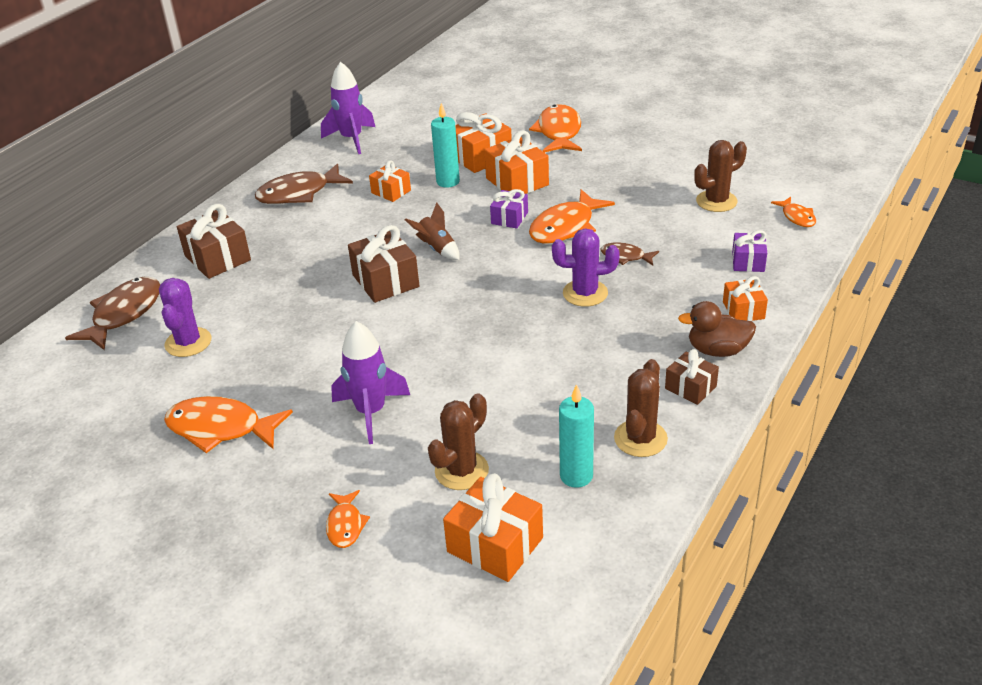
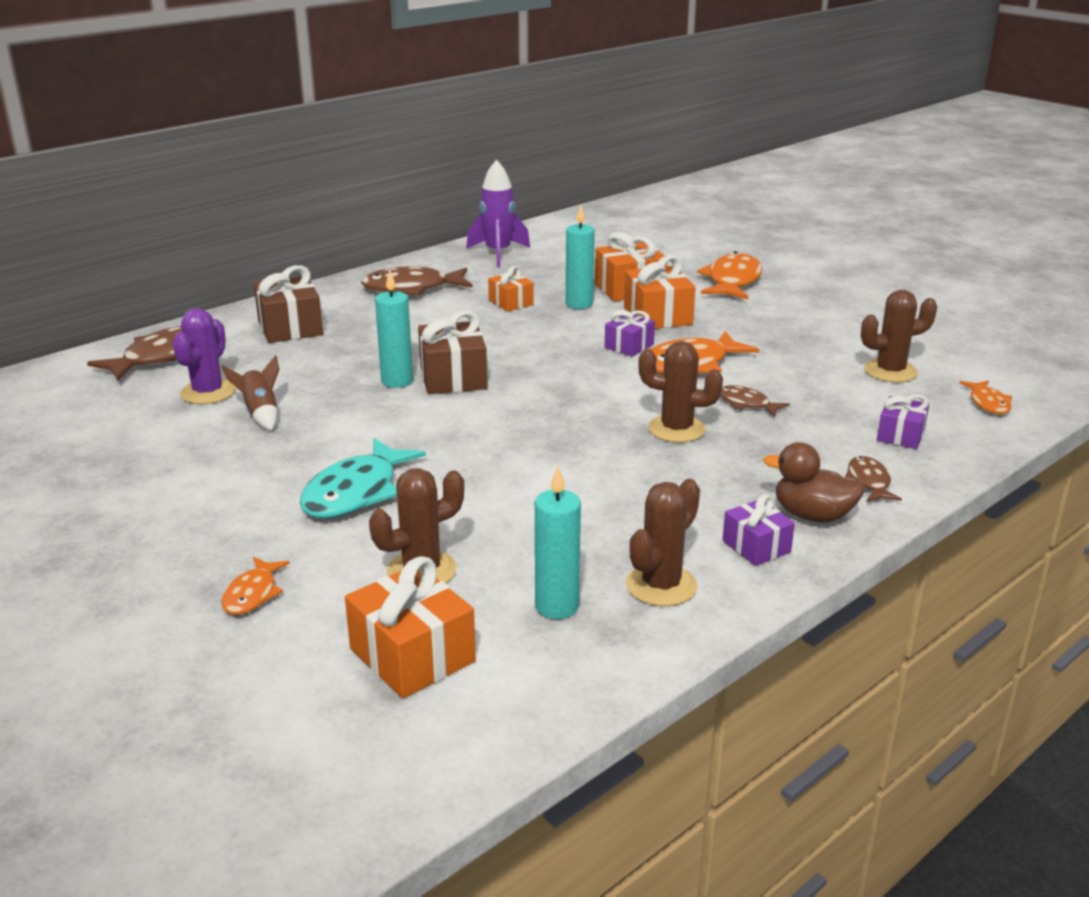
camera: 15 degrees right, 10 degrees down
orange fish [164,396,293,453] -> none
purple rocket [331,321,410,444] -> turquoise fish [300,438,426,518]
brown rocket [405,203,460,260] -> brown rocket moved to [221,355,279,430]
purple cactus [552,229,620,307] -> brown cactus [638,341,723,443]
brown gift [665,349,719,405] -> purple gift [722,494,795,566]
orange gift [723,276,768,321] -> brown fish [844,456,902,502]
none -> turquoise candle [375,269,413,388]

